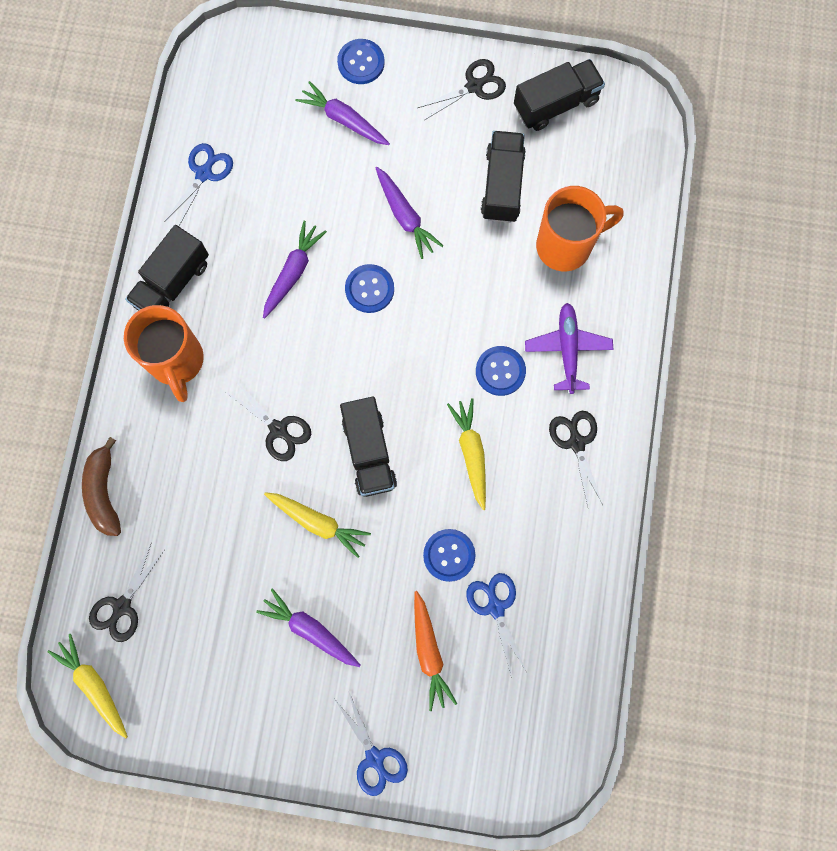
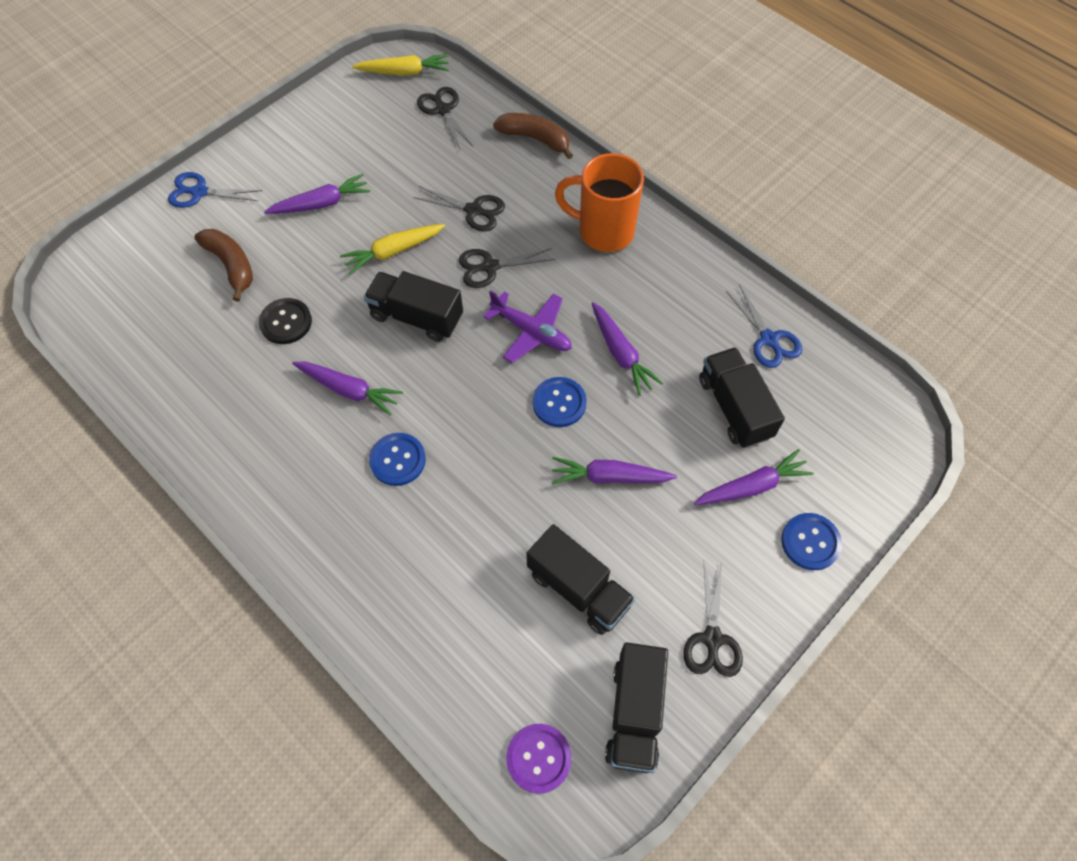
camera: 125 degrees right, 15 degrees down
black truck [125,225,209,311] -> black truck moved to [699,347,785,448]
orange carrot [414,591,457,711] -> brown banana [194,229,253,302]
blue button [423,529,475,582] -> black button [259,298,312,344]
yellow carrot [447,398,486,510] -> purple carrot [292,362,403,415]
blue scissors [466,573,526,678] -> none
purple plane [525,303,613,394] -> purple plane moved to [483,290,572,363]
orange mug [536,186,624,271] -> none
black scissors [549,411,603,506] -> black scissors moved to [413,186,505,231]
none -> purple button [506,724,572,794]

